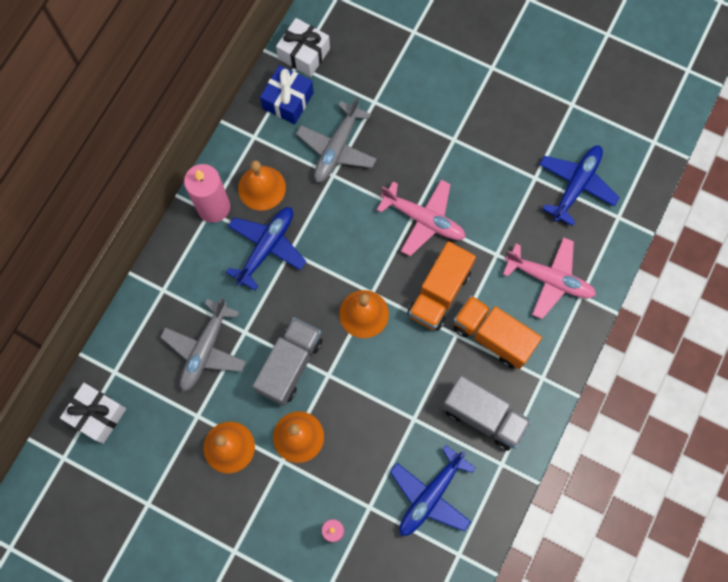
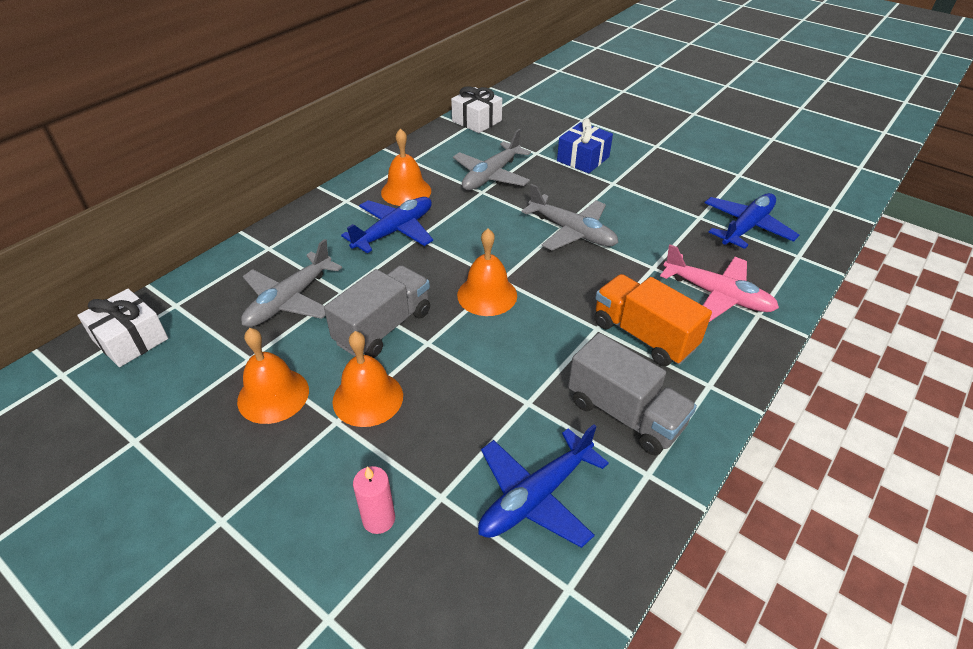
camera: 10 degrees right, 30 degrees down
pink candle [184,164,230,223] -> none
blue gift [260,65,314,124] -> blue gift moved to [557,118,613,173]
pink plane [377,180,466,256] -> grey plane [522,184,618,251]
orange truck [407,241,476,331] -> none

